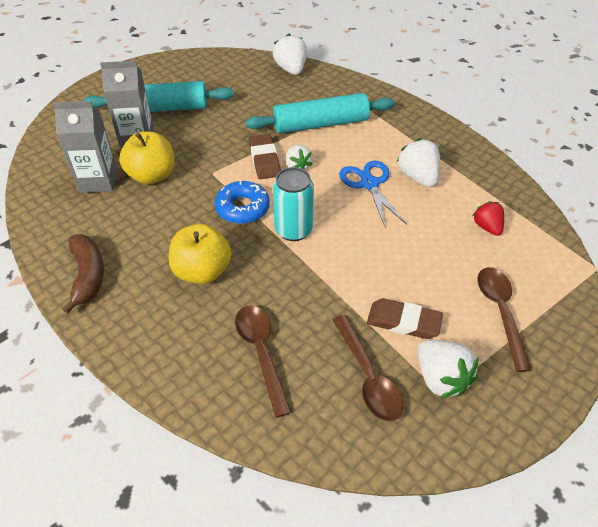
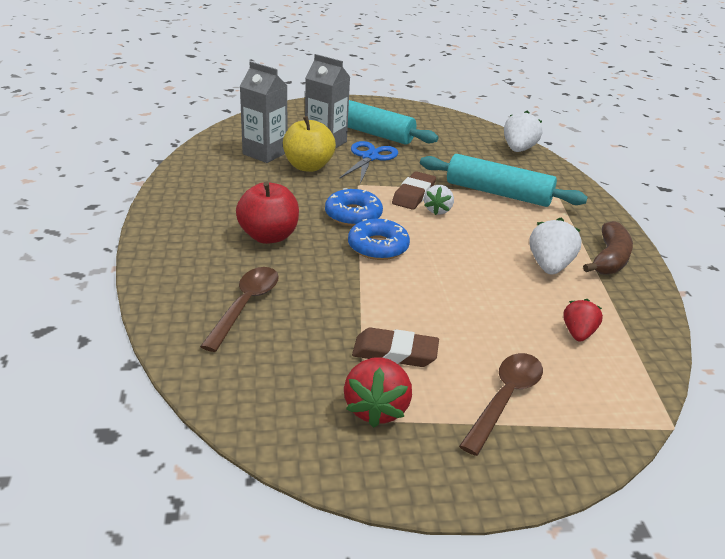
camera: 35 degrees right, 15 degrees down
brown banana [62,234,104,314] -> brown banana moved to [583,221,633,275]
yellow apple [169,224,232,284] -> red apple [236,182,299,244]
turquoise can [273,167,314,241] -> blue donut [348,219,410,260]
brown spoon [332,315,403,421] -> none
blue scissors [339,161,407,229] -> blue scissors moved to [339,141,398,184]
brown eraser [367,298,443,339] -> brown eraser turned 45 degrees counterclockwise [352,327,439,367]
white strawberry [418,340,479,398] -> red strawberry [344,357,412,428]

